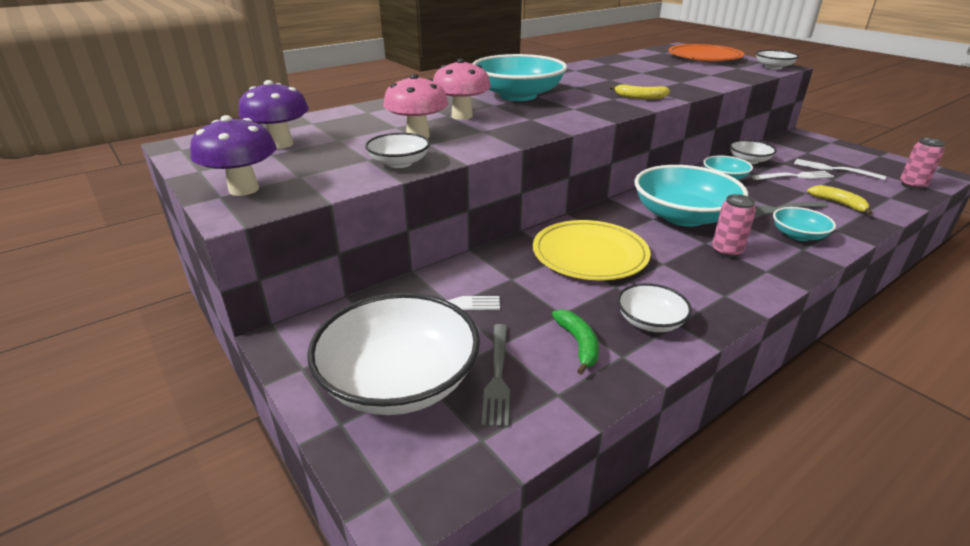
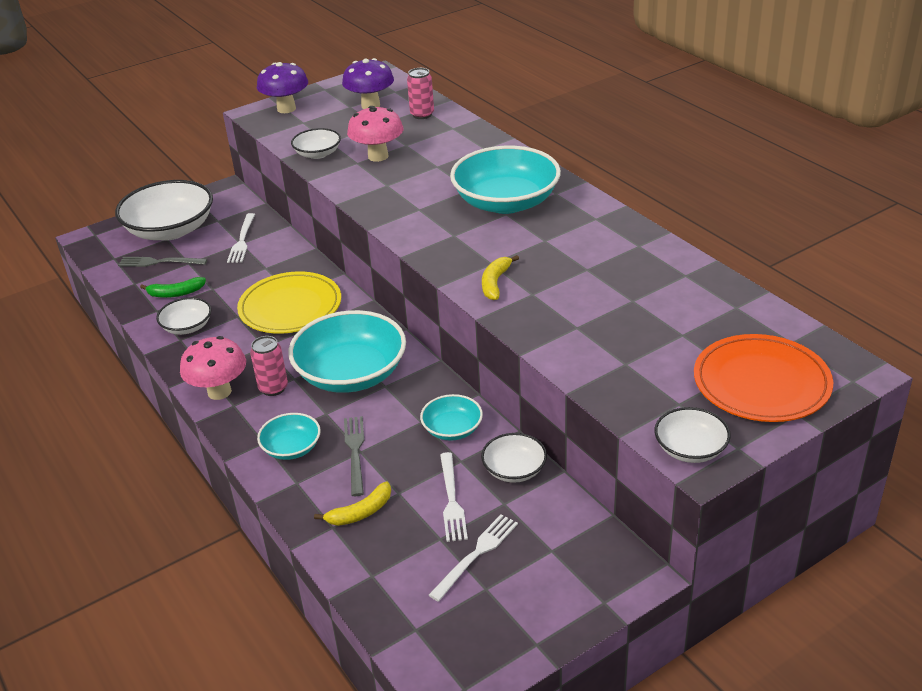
camera: 95 degrees right, 5 degrees up
pink mushroom [433,59,491,120] -> pink mushroom moved to [180,336,246,400]
pink can [900,138,945,190] -> pink can moved to [407,68,434,119]

